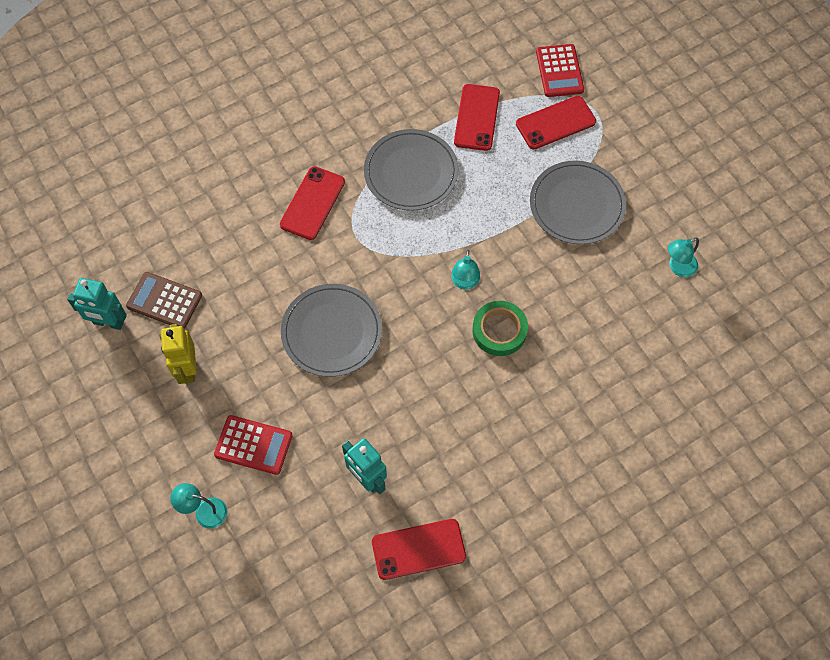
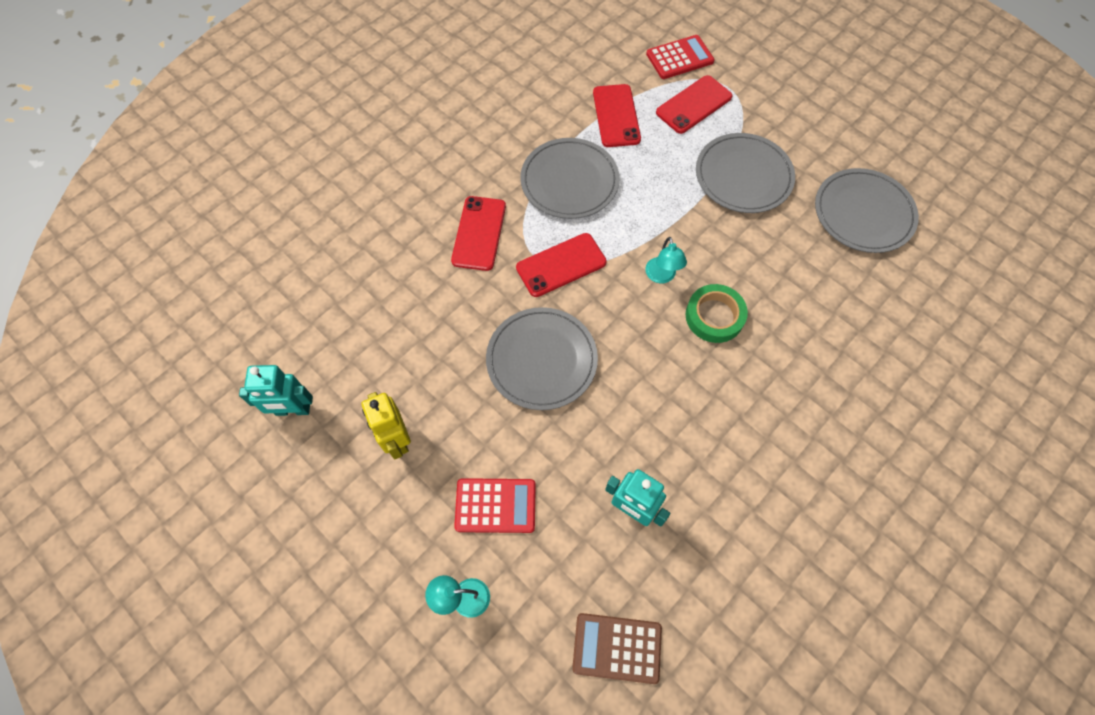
camera: 15 degrees left, 0 degrees up
brown calculator [126,272,202,329] -> brown calculator moved to [572,613,662,684]
red phone [372,519,466,580] -> red phone moved to [516,233,607,297]
red calculator [536,44,584,97] -> red calculator turned 90 degrees counterclockwise [646,35,715,79]
turquoise lamp [668,238,699,277] -> grey plate [815,168,919,253]

